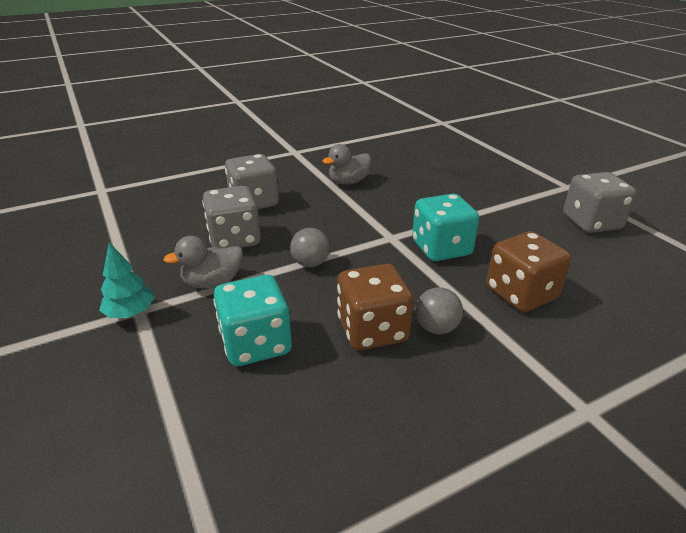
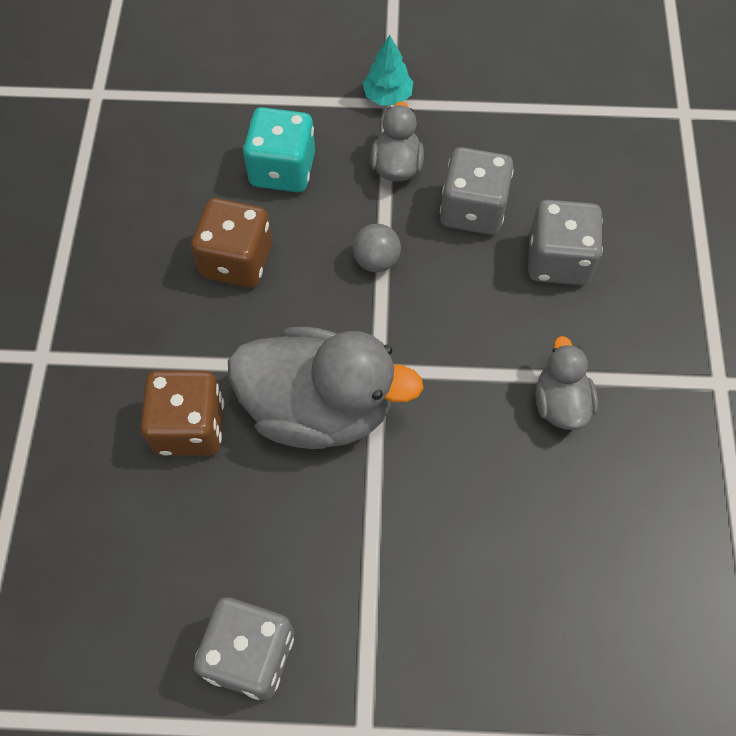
camera: 120 degrees right, 30 degrees up
turquoise dice [412,194,479,261] -> grey duck [228,327,423,449]
grey ball [415,287,463,334] -> none

